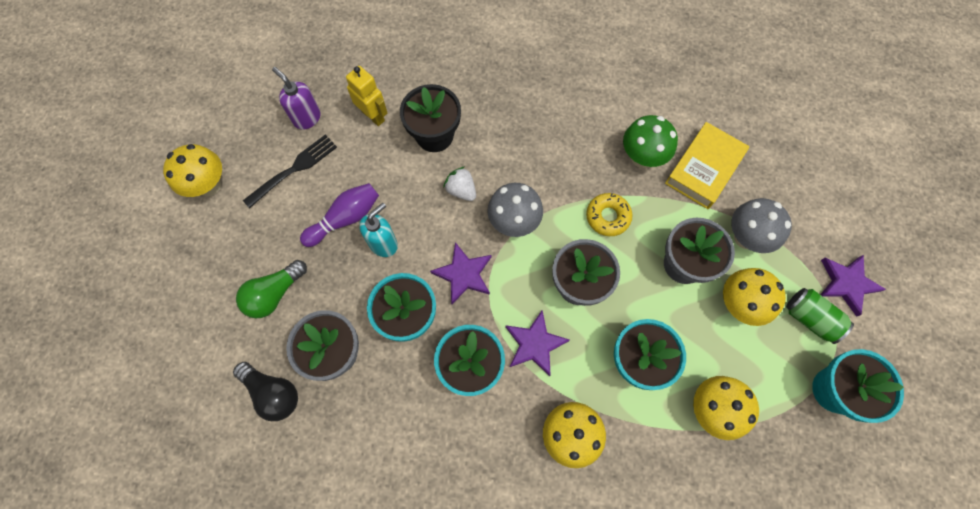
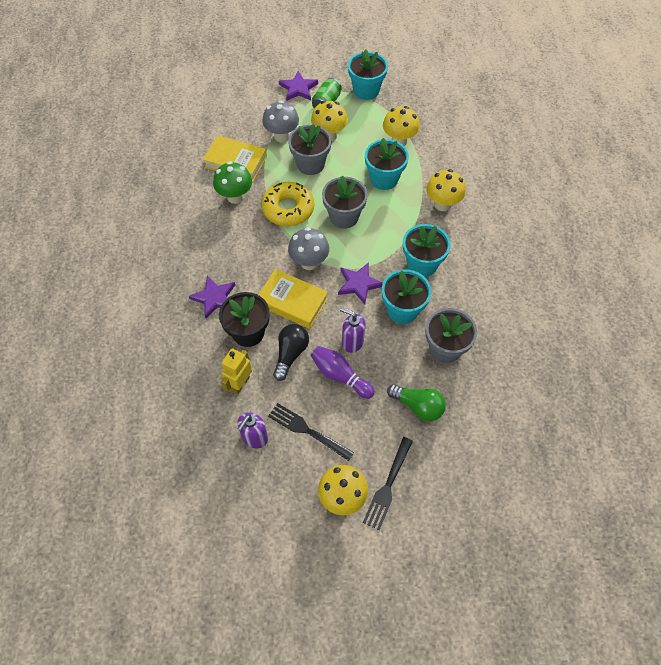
camera: 105 degrees left, 10 degrees down
black light bulb [233,362,298,421] -> black light bulb moved to [273,324,309,381]
turquoise soap dispenser [359,203,398,257] -> purple soap dispenser [340,307,365,353]
white strawberry [443,167,476,201] -> yellow book [258,269,328,329]
purple star [505,310,570,376] -> purple star moved to [189,276,235,319]
yellow donut [586,193,632,236] -> yellow donut [262,182,314,226], size x1.60
none -> black fork [363,437,413,530]

